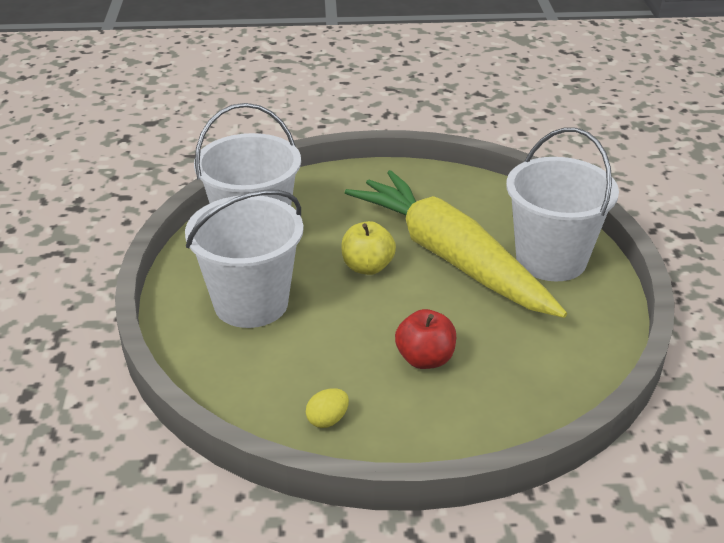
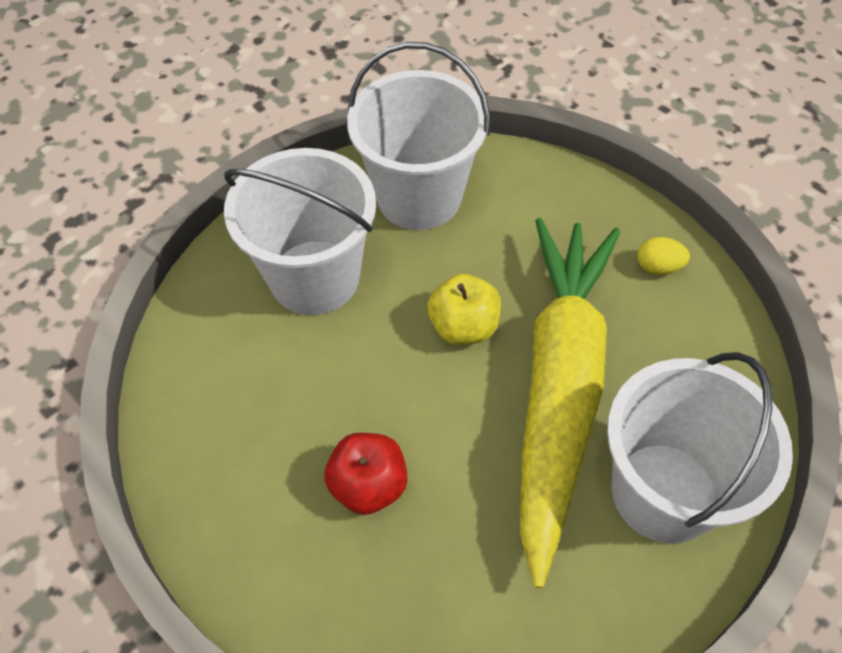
camera: 50 degrees right, 20 degrees up
yellow egg [306,388,349,428] -> yellow egg moved to [637,237,690,275]

